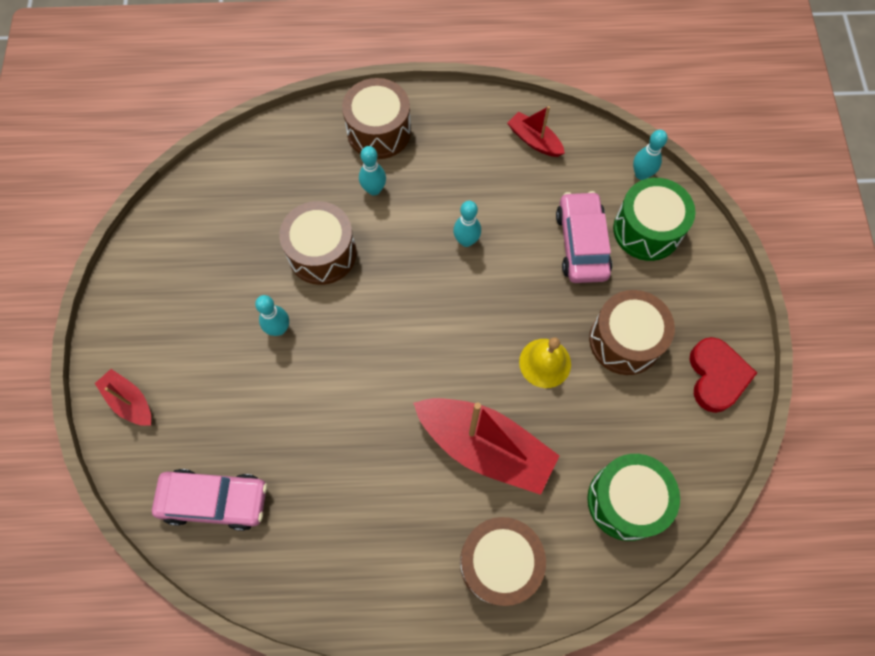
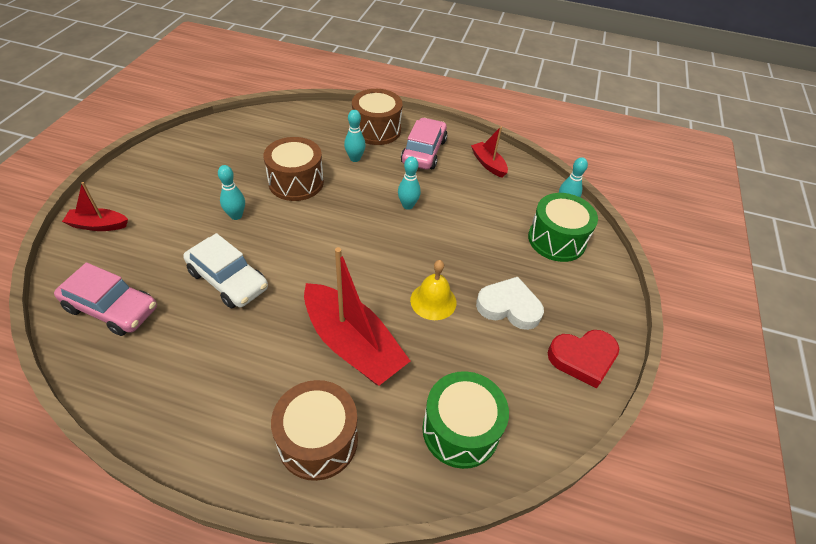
camera: 15 degrees right, 20 degrees down
red boat [95,369,151,426] -> red boat turned 60 degrees counterclockwise [62,182,128,231]
pink car [556,191,612,283] -> pink car moved to [401,118,447,169]
brown drum [589,290,675,375] -> white heart [476,277,544,330]
red heart [690,337,757,413] -> red heart turned 60 degrees clockwise [548,330,619,389]
none -> white car [183,233,268,309]

